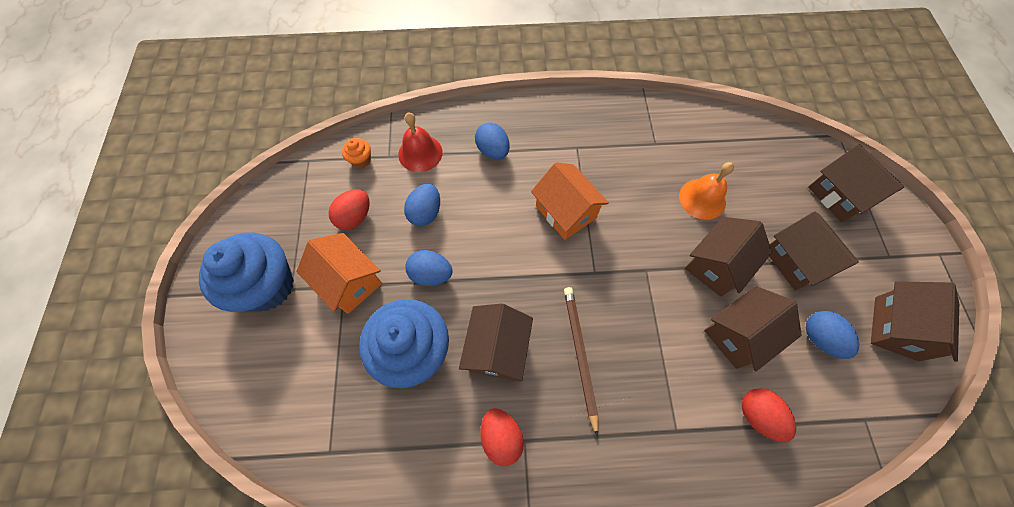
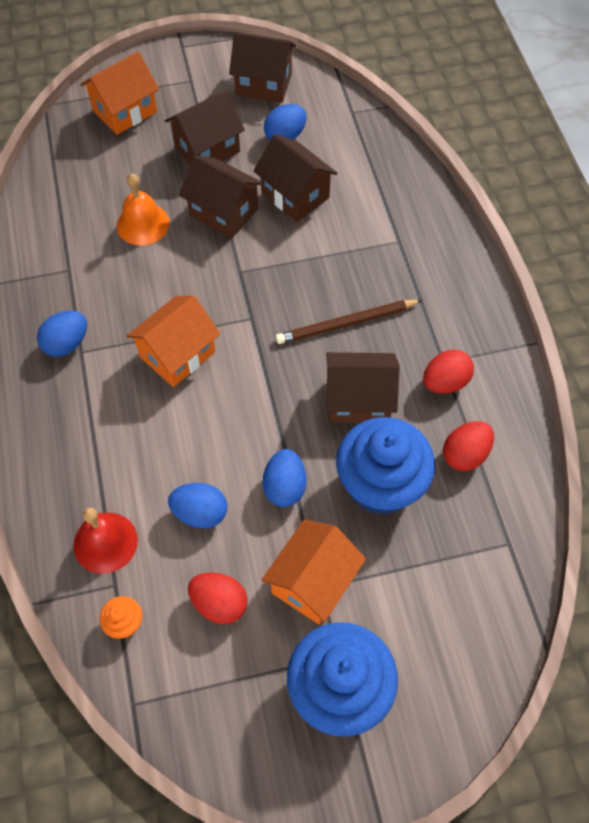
camera: 100 degrees left, 5 degrees down
blue egg [475,122,510,159] -> blue egg moved to [37,310,87,357]
red egg [742,388,796,442] -> red egg moved to [443,421,494,471]
brown house [808,144,904,222] -> orange house [81,52,159,135]

